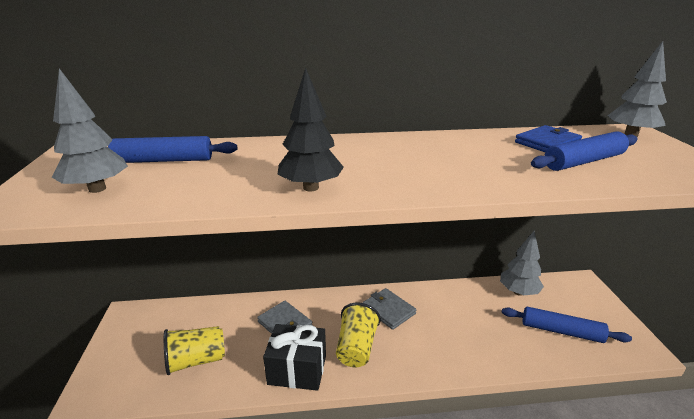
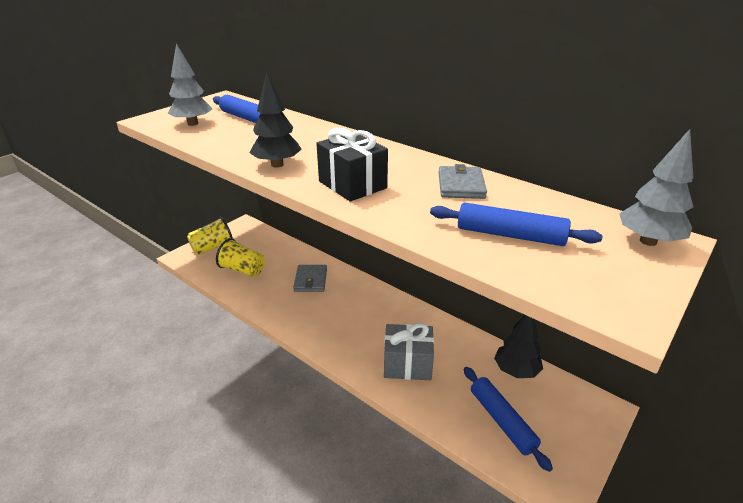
camera: 45 degrees right, 5 degrees up
black gift [263,324,326,391] -> black gift moved to [316,128,388,202]
yellow cup [336,302,381,367] -> yellow cup moved to [187,217,233,255]
grey wallet [363,288,416,330] -> grey wallet moved to [438,164,487,199]
grey tree [500,231,544,296] -> black tree [494,315,543,378]
blue wallet [515,125,582,152] -> none
none -> grey gift [384,323,434,380]

